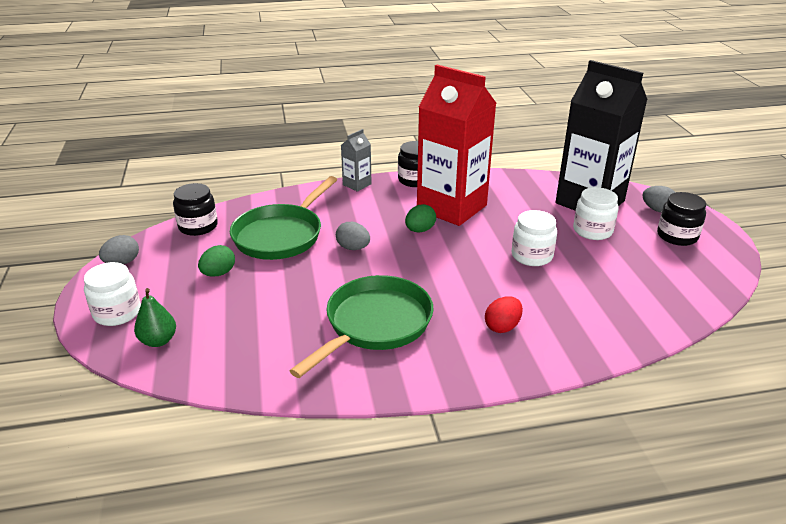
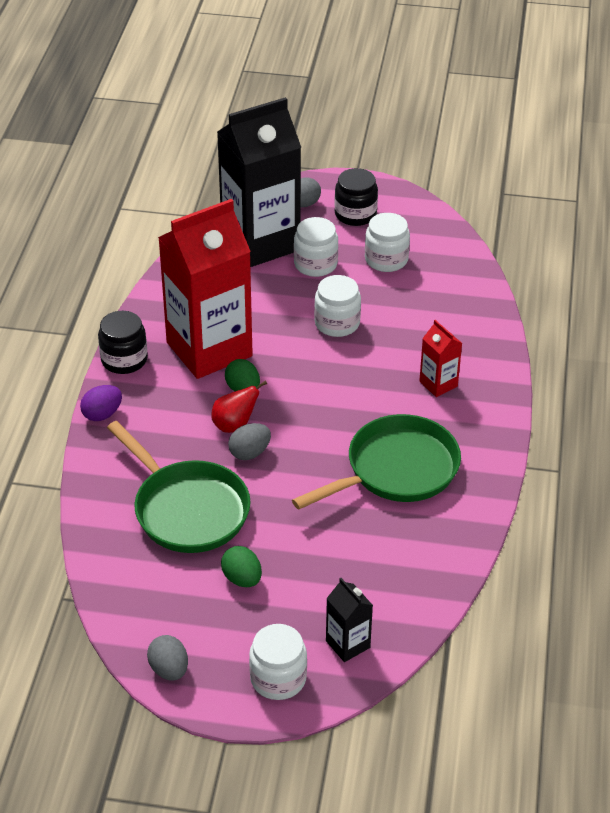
camera: 70 degrees left, 10 degrees up
green pear [134,288,176,347] -> black carton [326,578,373,662]
black jar [173,183,218,236] -> none
green pan [290,275,433,378] -> green pan turned 90 degrees clockwise [292,414,461,510]
grey carton [341,129,372,192] -> purple egg [80,385,122,421]
red egg [485,296,523,333] -> red carton [419,320,462,397]
none -> red pear [211,380,267,433]
none -> white jar [365,213,410,272]

